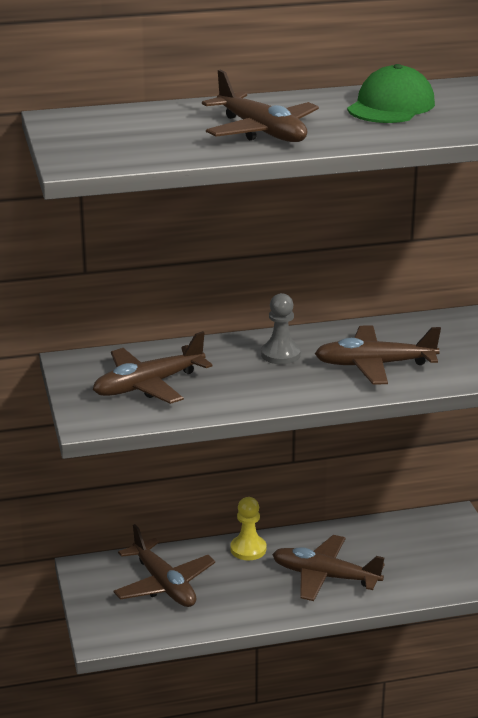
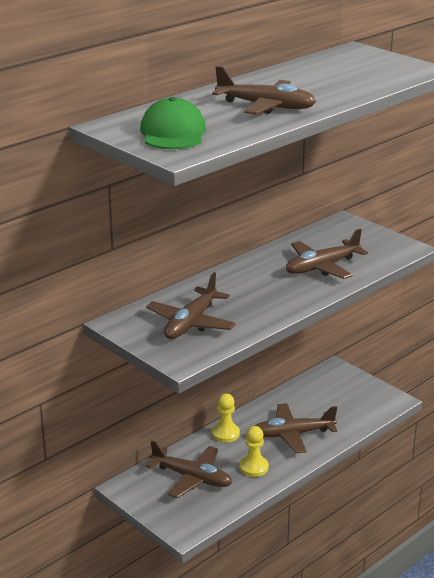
camera: 30 degrees left, 0 degrees up
grey pawn [261,293,301,364] -> none
green cap [347,64,435,123] -> green cap moved to [140,97,206,149]
none -> yellow pawn [240,426,269,477]

